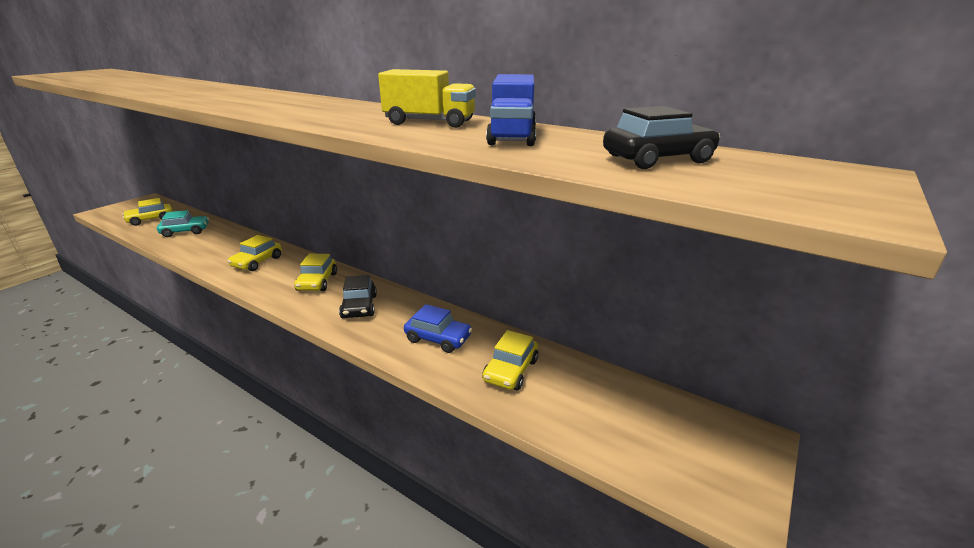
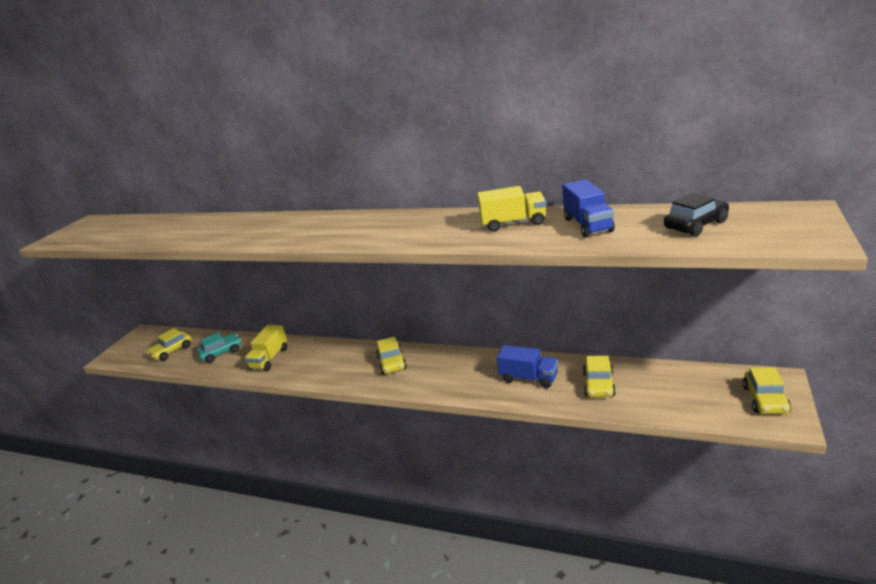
camera: 10 degrees left, 0 degrees up
yellow car [227,235,282,271] -> yellow car moved to [743,367,791,414]
black car [339,275,377,318] -> none
blue car [404,304,472,353] -> blue truck [497,345,558,388]
none -> yellow truck [244,325,288,371]

